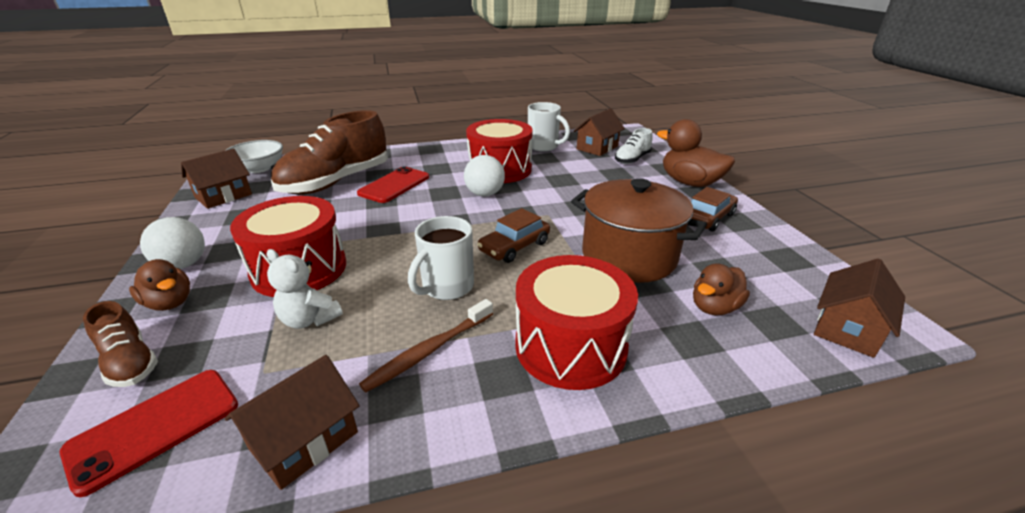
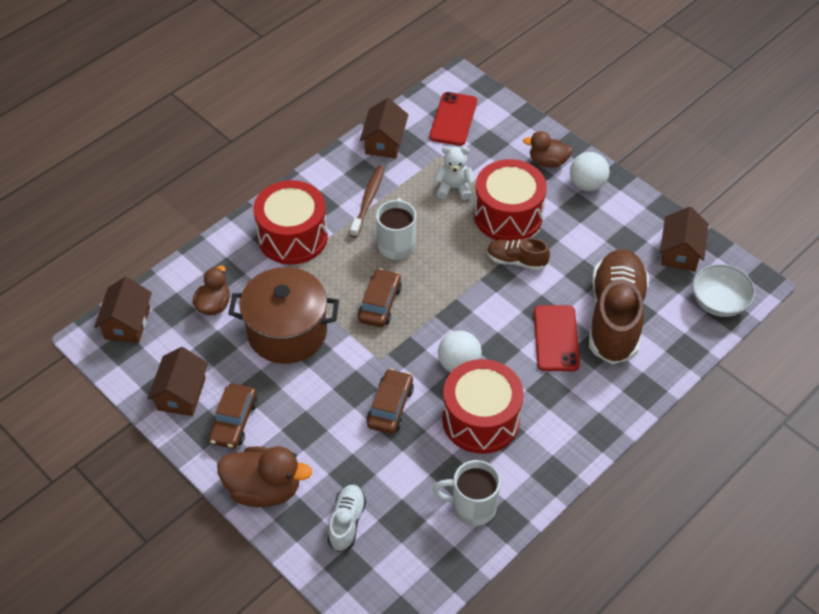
camera: 150 degrees right, 20 degrees up
brown shoe [83,301,158,387] -> brown shoe moved to [487,238,550,271]
brown house [574,108,625,156] -> brown house moved to [147,347,208,416]
none -> brown car [367,369,414,434]

